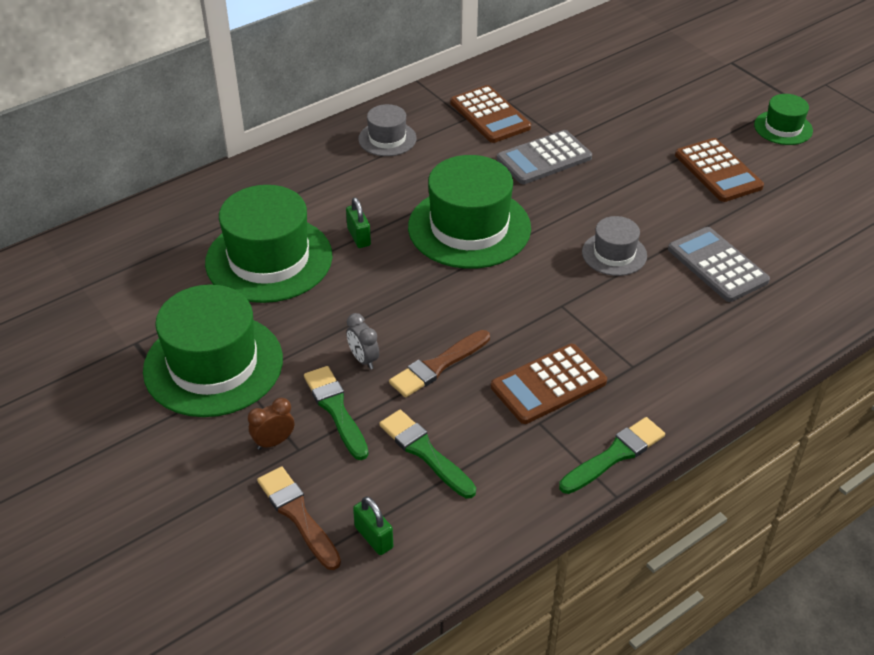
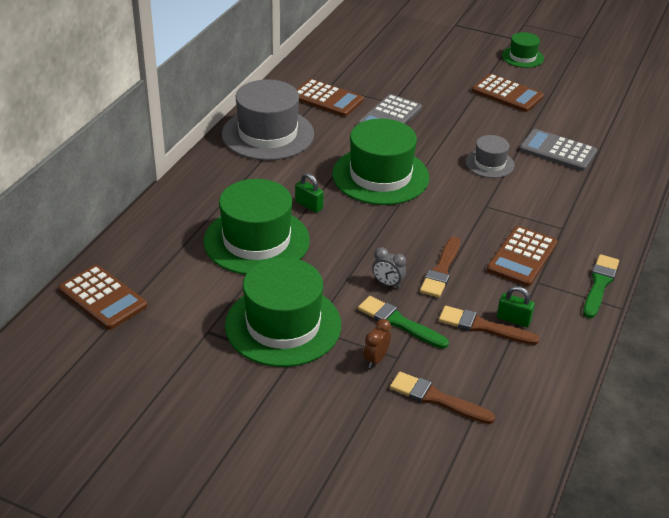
camera: 30 degrees left, 5 degrees down
green padlock [353,496,393,555] -> green padlock moved to [497,286,535,327]
grey hat [358,104,416,156] -> grey hat [222,79,314,160], size x1.94
green brush [379,410,476,498] -> brown brush [439,306,540,345]
none -> brown calculator [59,265,147,330]

